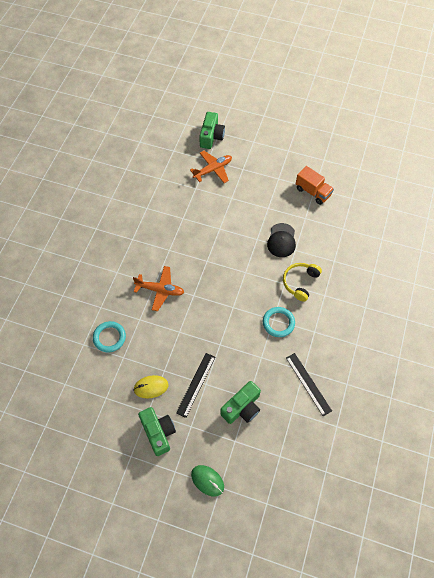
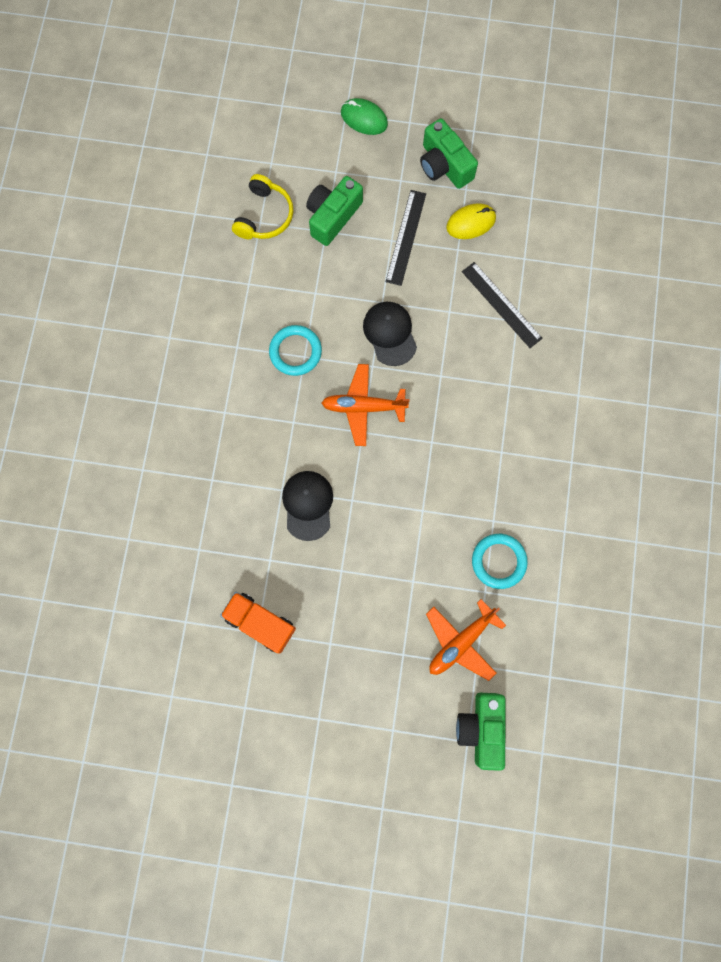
camera: 170 degrees right, 15 degrees up
turquoise ring [93,321,126,352] -> turquoise ring moved to [472,534,528,589]
orange plane [133,266,184,311] -> orange plane moved to [322,364,410,446]
yellow headphones [283,263,322,302] -> yellow headphones moved to [232,174,293,239]
black ruler [286,353,332,416] -> black ruler moved to [462,262,543,348]
none -> black cap [363,302,417,366]

